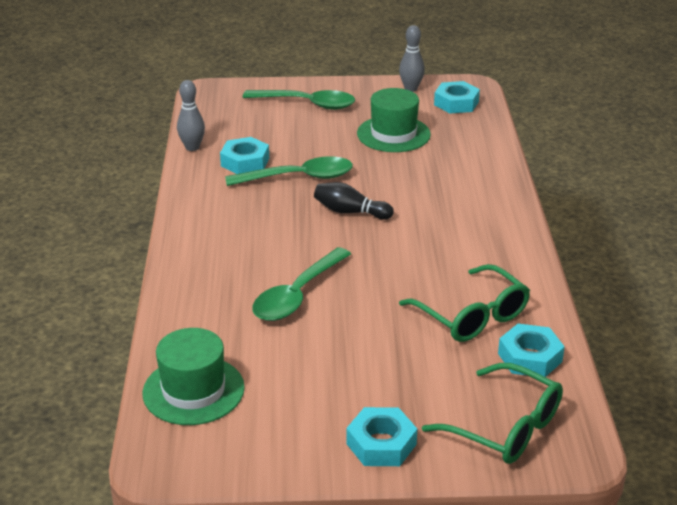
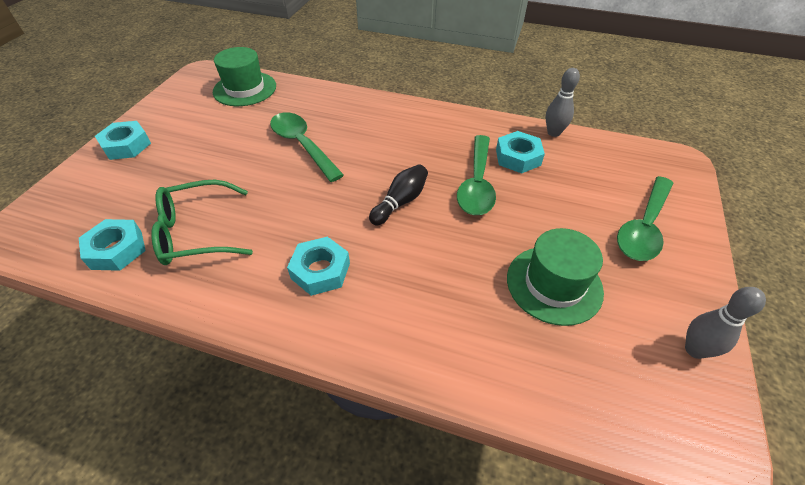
camera: 110 degrees right, 15 degrees up
green glasses [422,363,563,464] -> none
turquoise nut [434,81,480,114] -> turquoise nut moved to [287,237,350,296]

